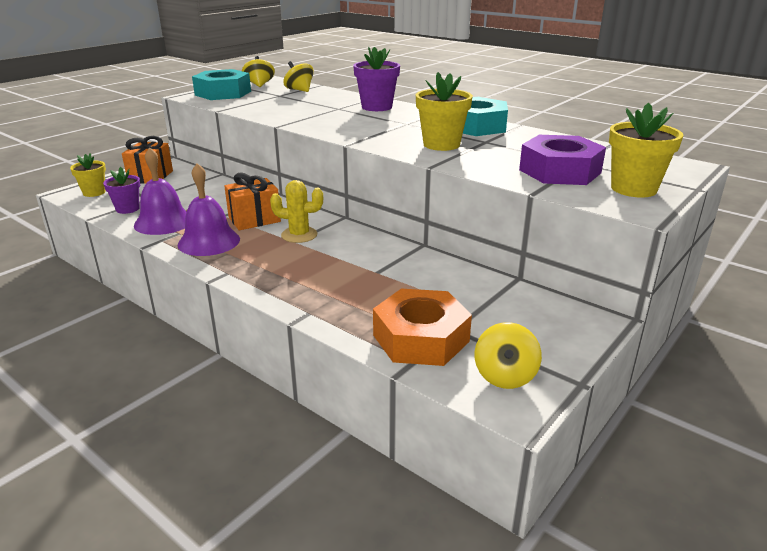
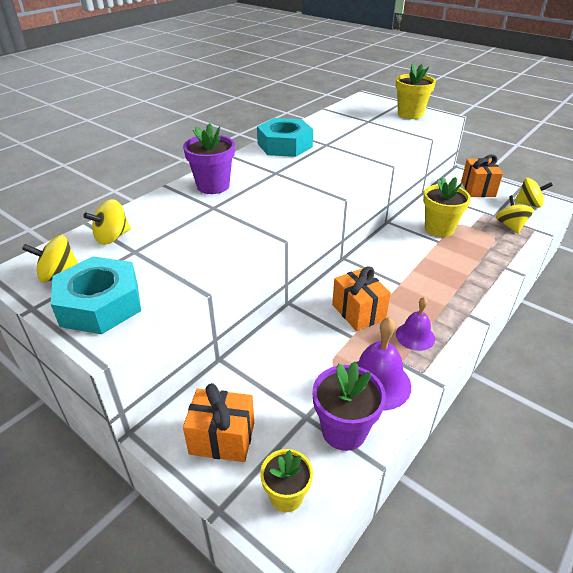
camera: 90 degrees left, 10 degrees up
purple flower pot [103,167,140,214] -> purple flower pot [313,362,386,451], size x1.51
purple bell [177,163,240,256] -> purple bell [396,297,435,351], size x0.64
yellow cactus [270,180,323,243] -> none
orange nut [373,289,472,366] -> yellow spinning top [496,195,534,234]
yellow flower pot [416,72,473,151] -> yellow flower pot moved to [423,176,471,237]
purple nut [519,135,606,185] -> none
none -> orange gift [461,154,503,197]

